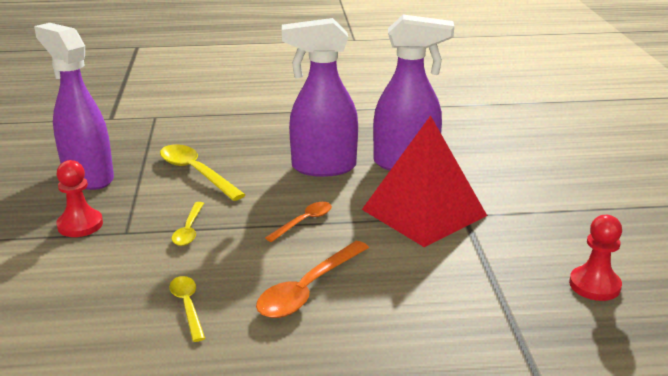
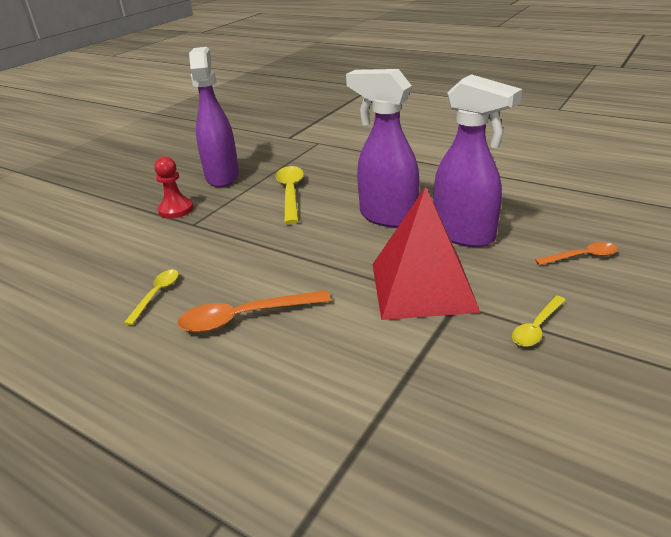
camera: 40 degrees right, 5 degrees up
yellow spoon [171,202,204,246] -> yellow spoon moved to [512,296,566,347]
orange spoon [265,202,332,242] -> orange spoon moved to [535,242,618,265]
red pawn [569,215,622,301] -> none

